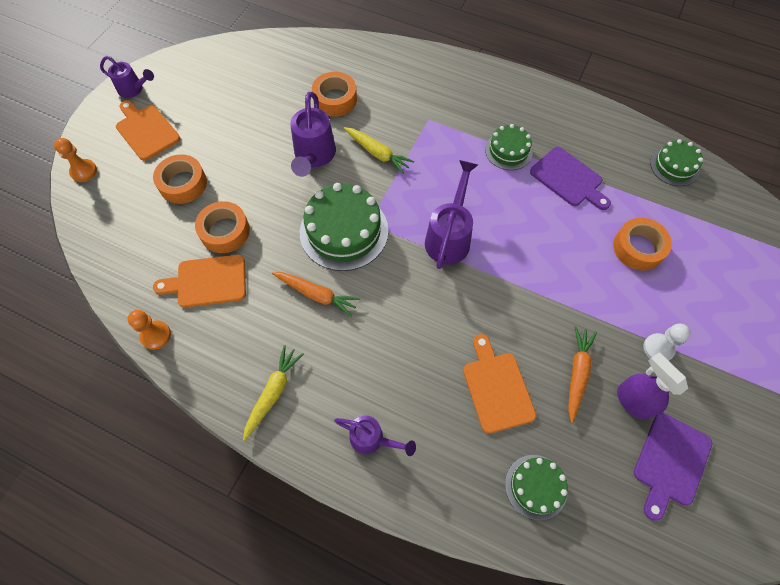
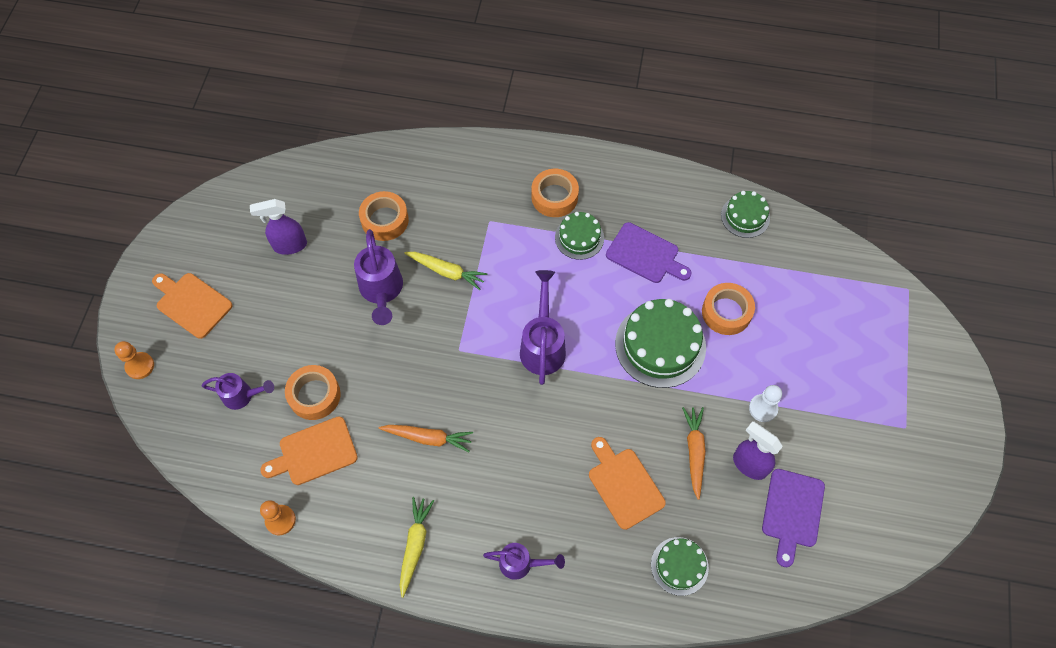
camera: 15 degrees left, 0 degrees up
purple watering can [100,56,154,98] -> purple watering can moved to [202,373,274,410]
orange tape [153,154,207,204] -> orange tape moved to [532,169,579,217]
green cake [300,183,388,271] -> green cake moved to [615,299,706,388]
none -> purple spray bottle [250,199,307,255]

